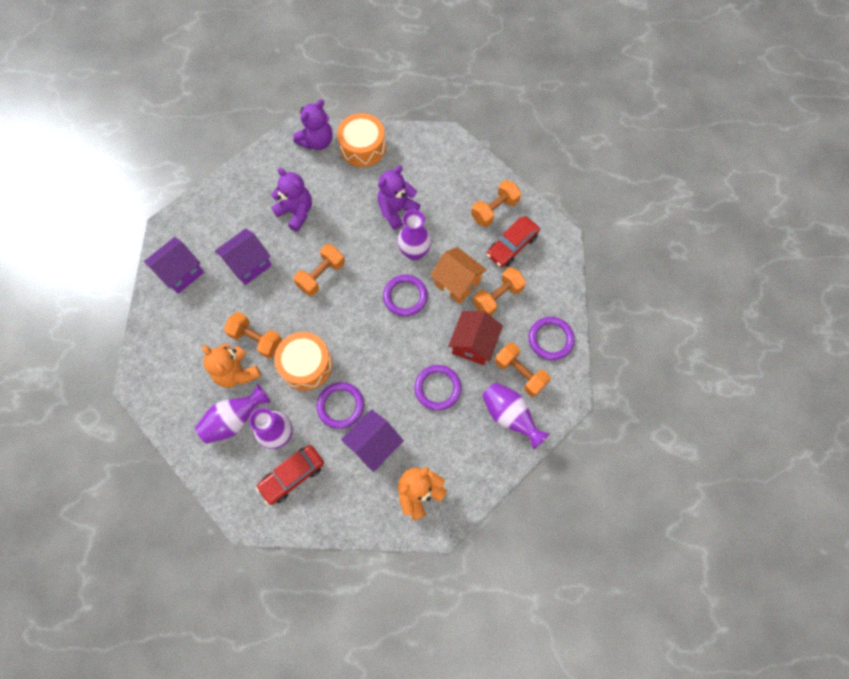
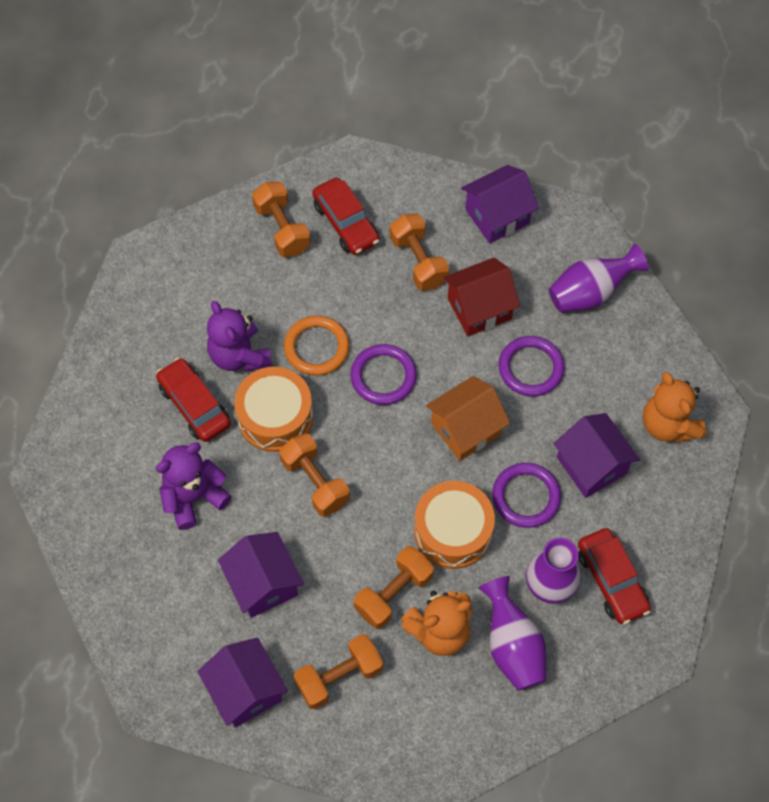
camera: 75 degrees left, 5 degrees down
purple teddy bear [293,99,333,150] -> none
orange drum [337,113,386,167] -> orange drum moved to [234,367,313,452]
purple vase [398,210,431,261] -> orange ring [284,316,350,376]
orange house [430,247,487,304] -> orange house moved to [426,376,510,461]
red house [448,311,503,365] -> red house turned 60 degrees counterclockwise [443,258,520,336]
orange dumbbell [495,342,551,397] -> orange dumbbell moved to [294,634,383,709]
purple ring [529,317,575,360] -> purple house [461,165,539,244]
none -> red car [156,358,231,442]

